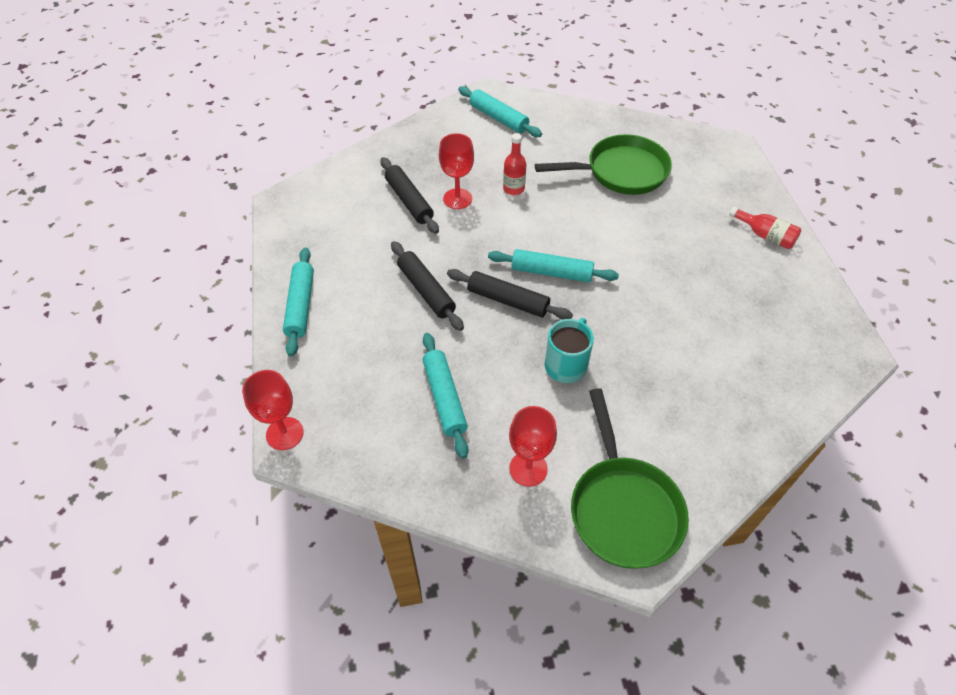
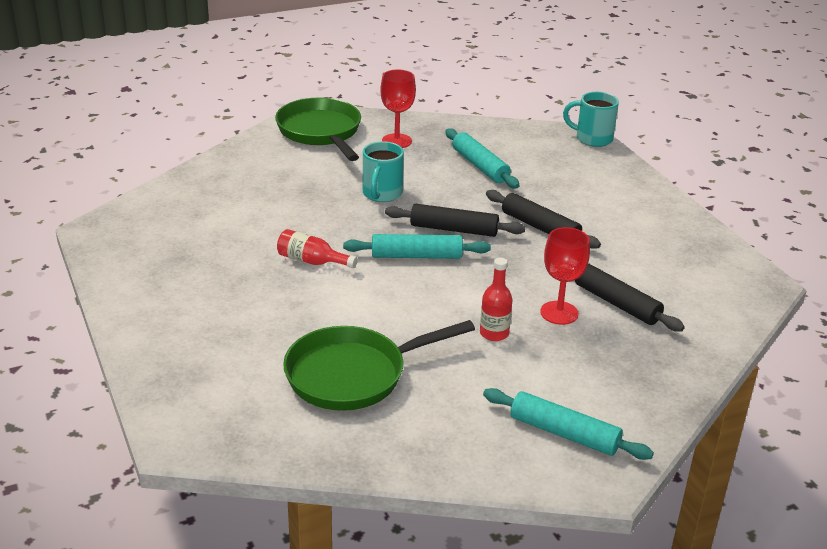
camera: 165 degrees right, 20 degrees down
red goblet [242,370,304,450] -> turquoise mug [563,92,619,147]
turquoise rolling pin [283,247,314,357] -> none
red bottle [729,207,801,249] -> red bottle moved to [277,229,358,268]

